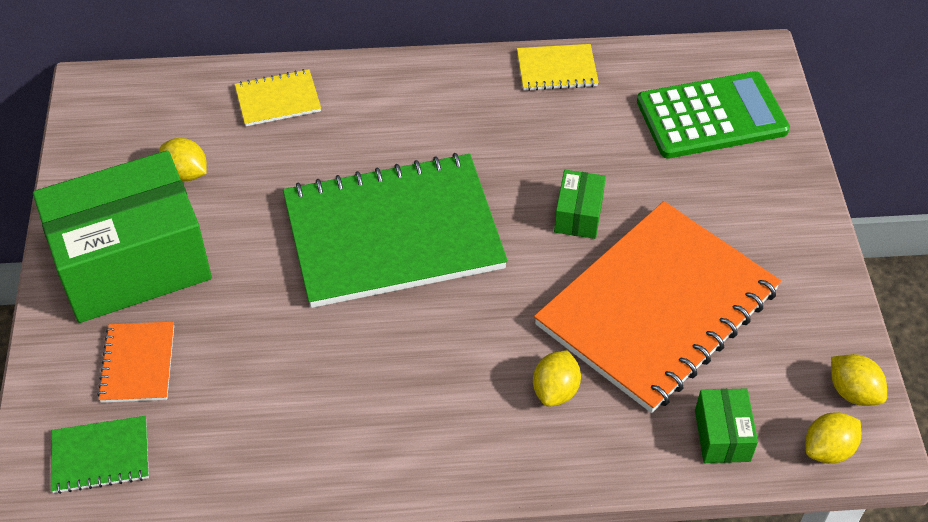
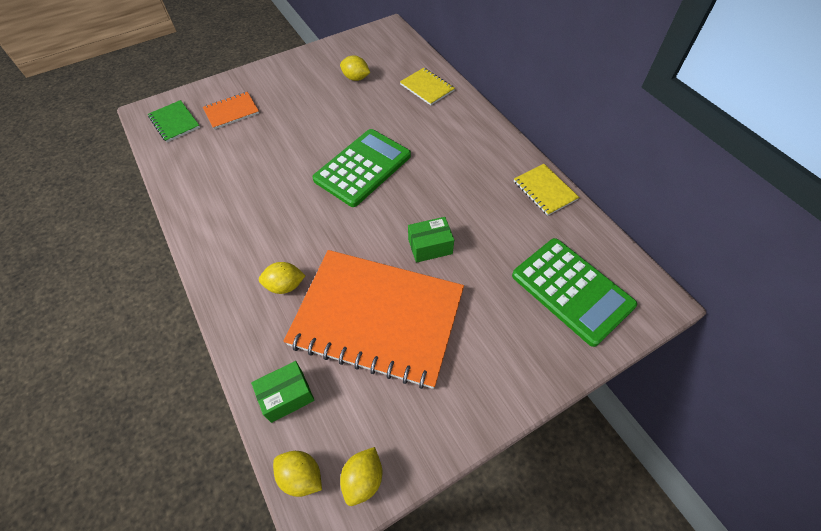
camera: 65 degrees right, 5 degrees up
green box [33,150,212,323] -> none
yellow lemon [159,138,207,181] -> yellow lemon turned 75 degrees counterclockwise [340,55,370,81]
green notebook [283,153,508,308] -> green calculator [312,129,411,207]

